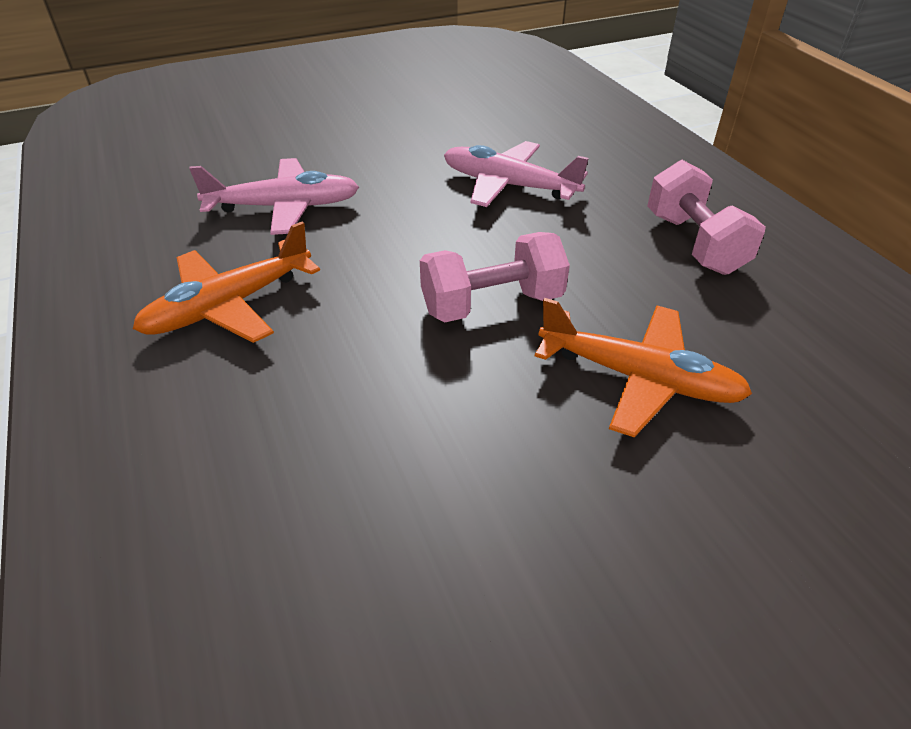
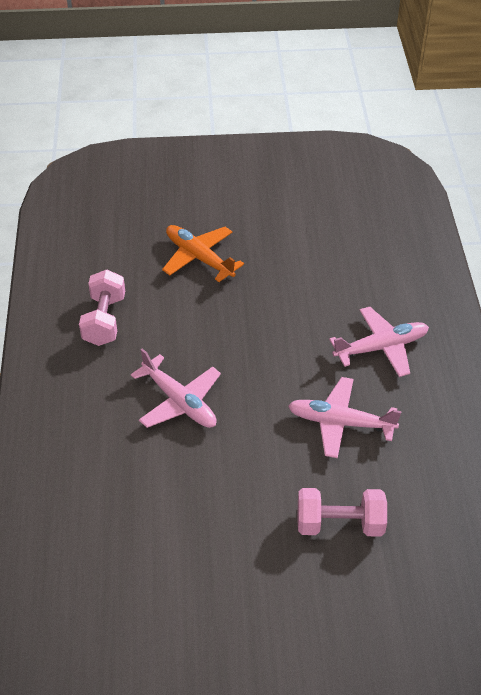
camera: 160 degrees left, 5 degrees up
orange plane [133,221,320,343] -> pink plane [329,307,429,377]
pink dumbbell [420,232,570,322] -> pink dumbbell moved to [298,488,387,537]

